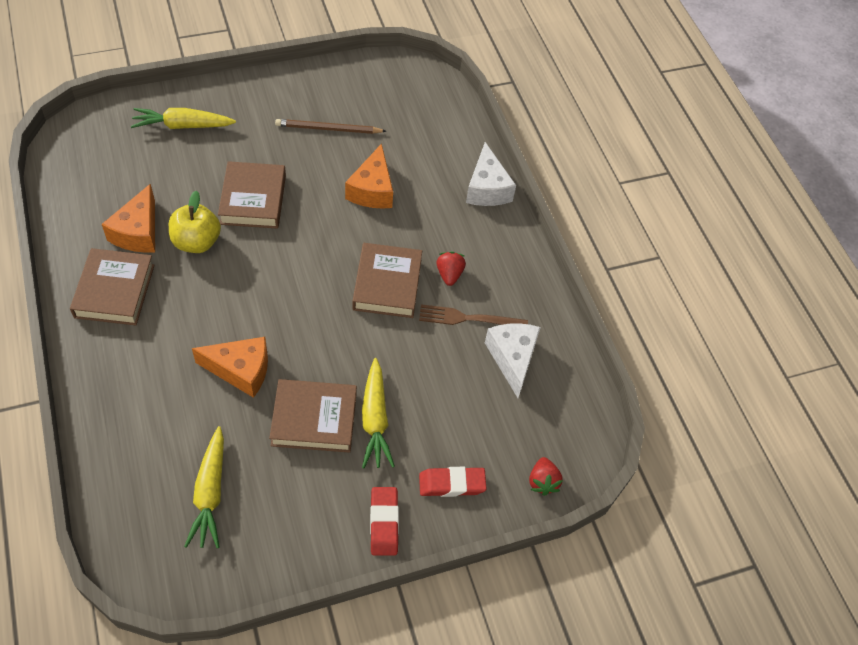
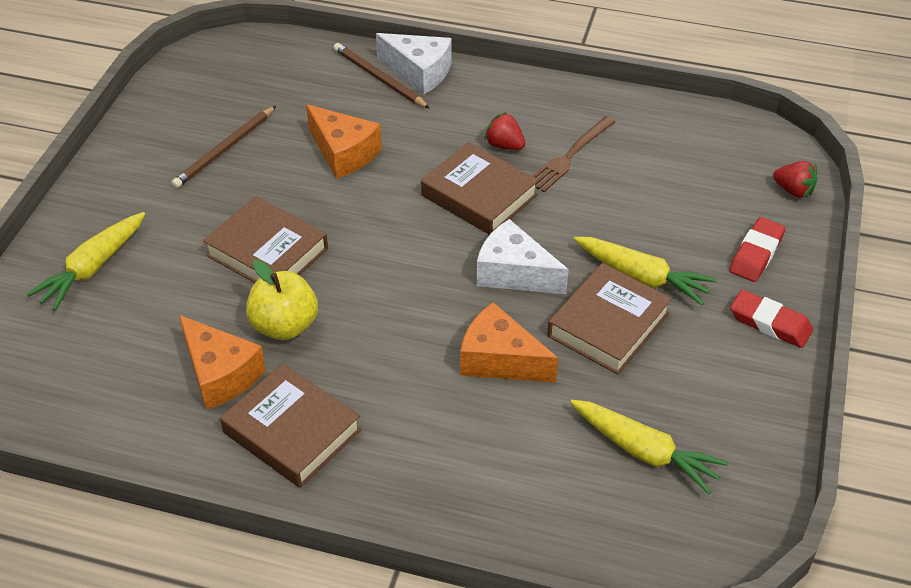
camera: 50 degrees left, 10 degrees down
orange cheese [192,337,268,398] -> orange cheese turned 105 degrees counterclockwise [460,302,558,382]
white cheese [485,323,541,398] -> white cheese moved to [476,219,569,294]
none -> brown pencil [334,43,430,109]

